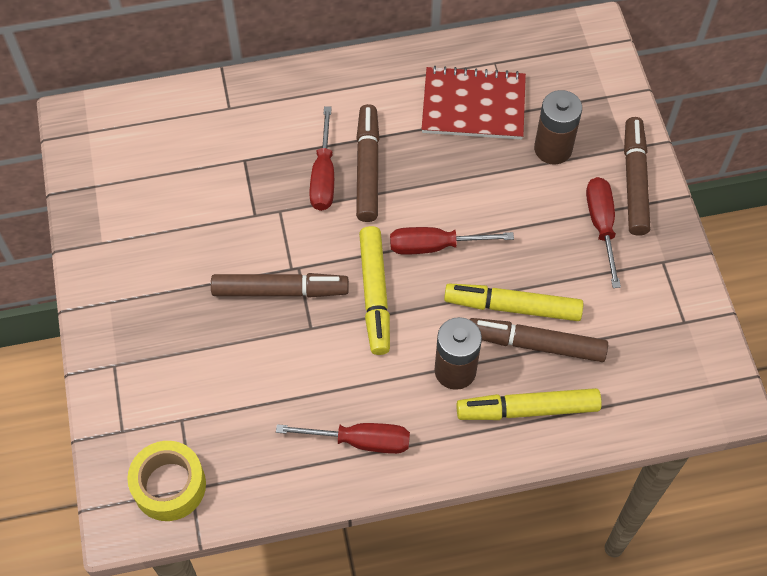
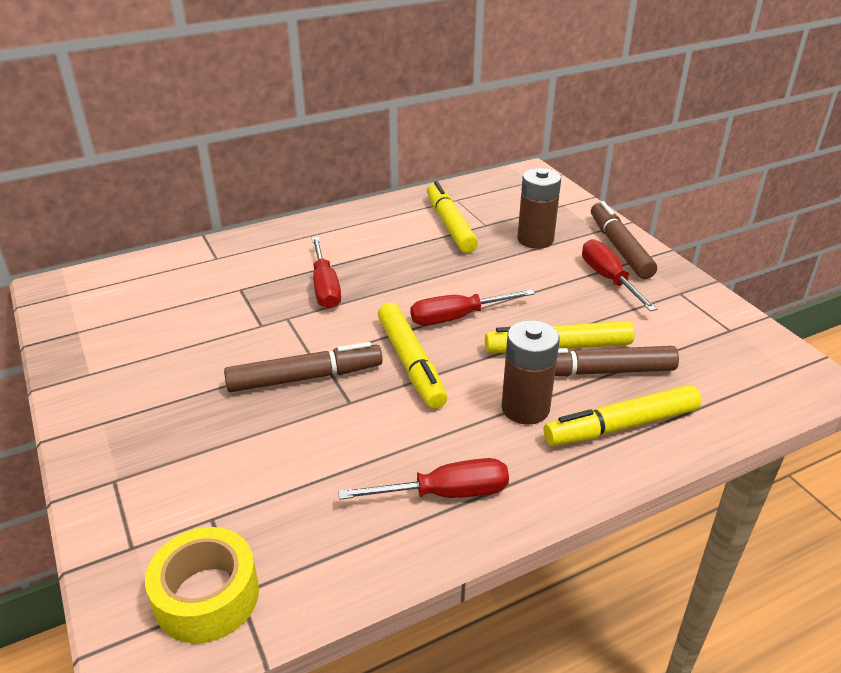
camera: 15 degrees left, 25 degrees down
brown marker [356,104,380,222] -> none
red notebook [422,66,526,140] -> yellow marker [427,181,478,253]

